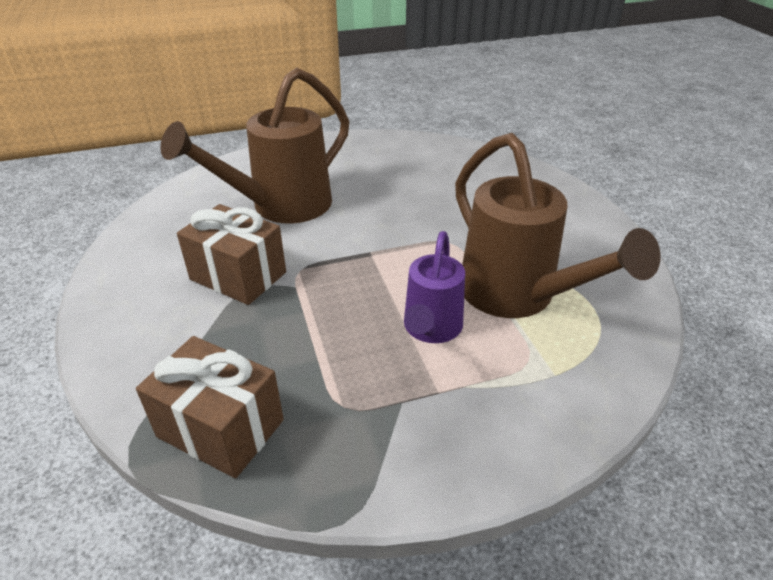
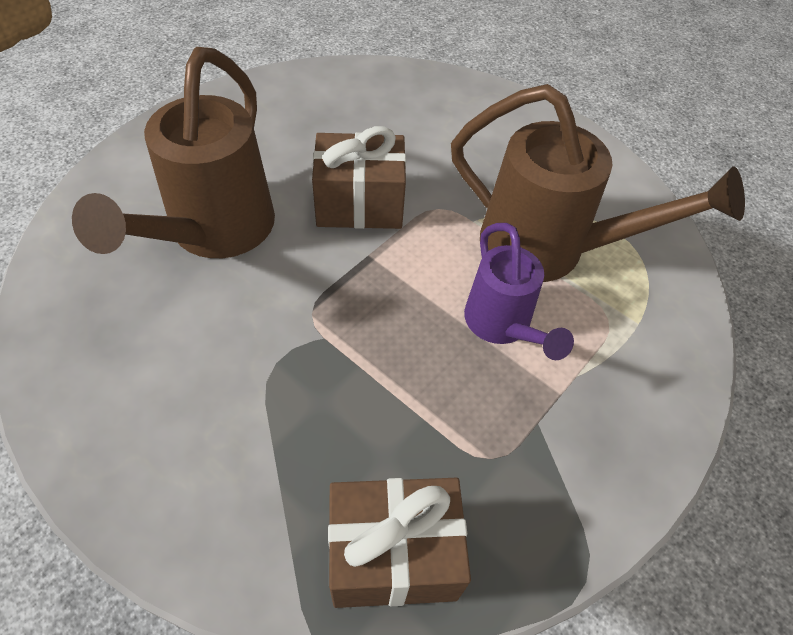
camera: 35 degrees left, 15 degrees up
brown gift [177,204,286,305] -> brown gift moved to [312,126,406,229]

